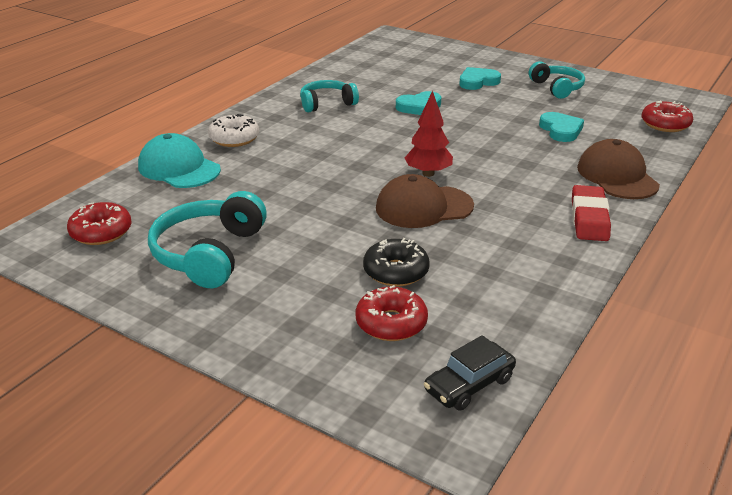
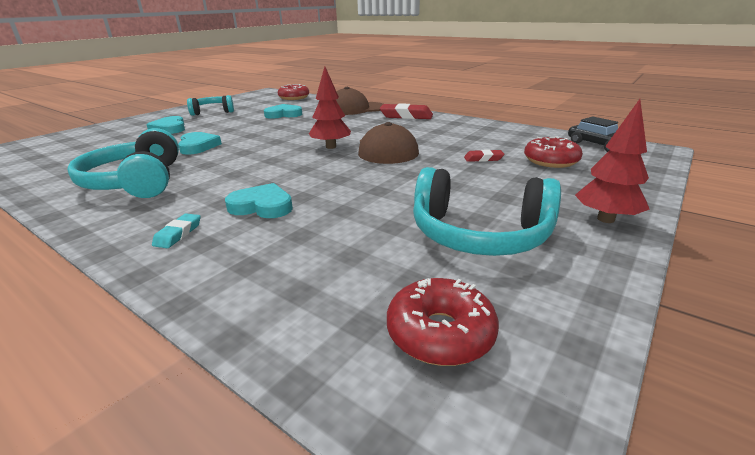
camera: 85 degrees left, 5 degrees down
turquoise cap [138,133,221,188] -> none
white donut [208,114,259,147] -> turquoise eraser [152,213,201,248]
turquoise headphones [300,80,359,112] -> turquoise headphones [67,128,179,198], size x1.54
black donut [363,238,430,286] -> red eraser [464,149,504,162]
none -> turquoise heart [225,183,293,218]
none -> red tree [575,99,649,223]

